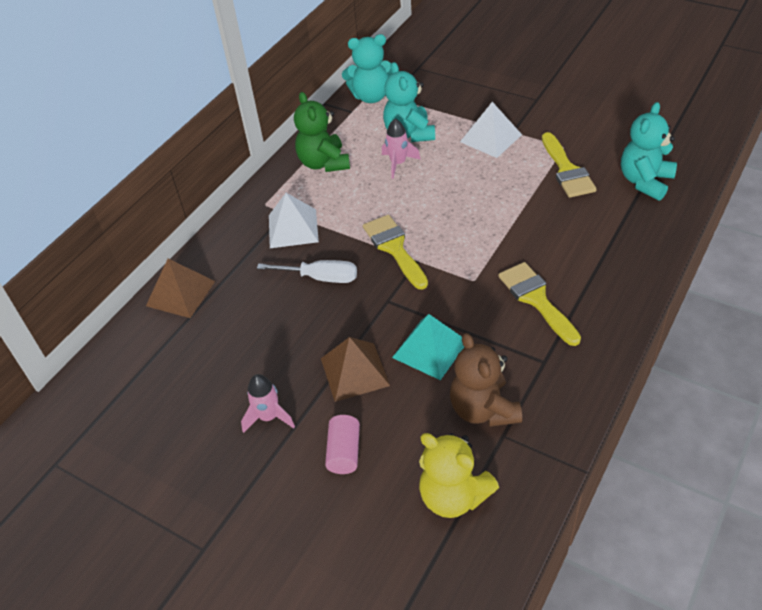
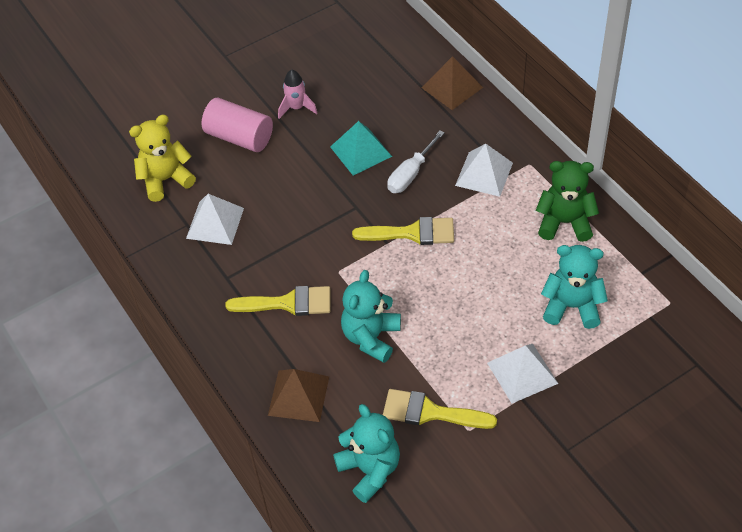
camera: 115 degrees right, 5 degrees up
brown pyramid [321,337,390,402] -> brown pyramid moved to [268,369,329,422]
pink cylinder [325,415,360,474] -> pink cylinder [202,98,273,152], size x1.65
turquoise teddy bear [342,34,392,103] -> turquoise teddy bear moved to [341,270,401,363]
pink rocket [382,119,421,179] -> none
turquoise pyramid [392,314,464,380] -> turquoise pyramid moved to [330,121,392,176]
brown teddy bear [450,333,522,427] -> white pyramid [186,194,244,245]

